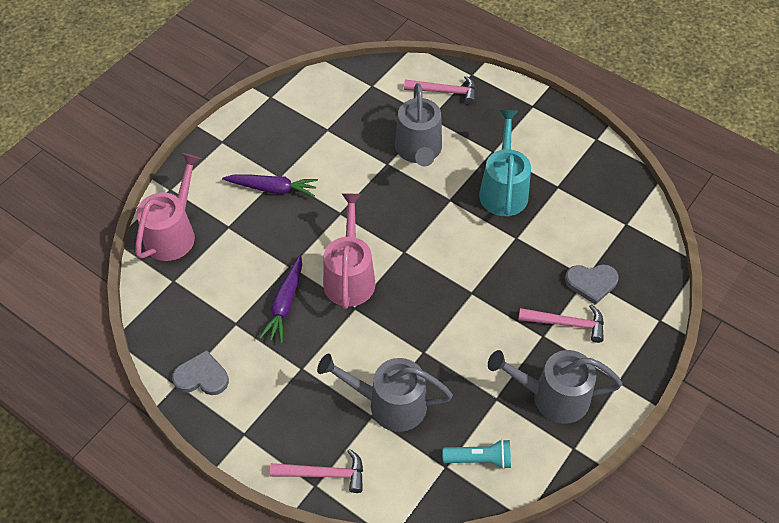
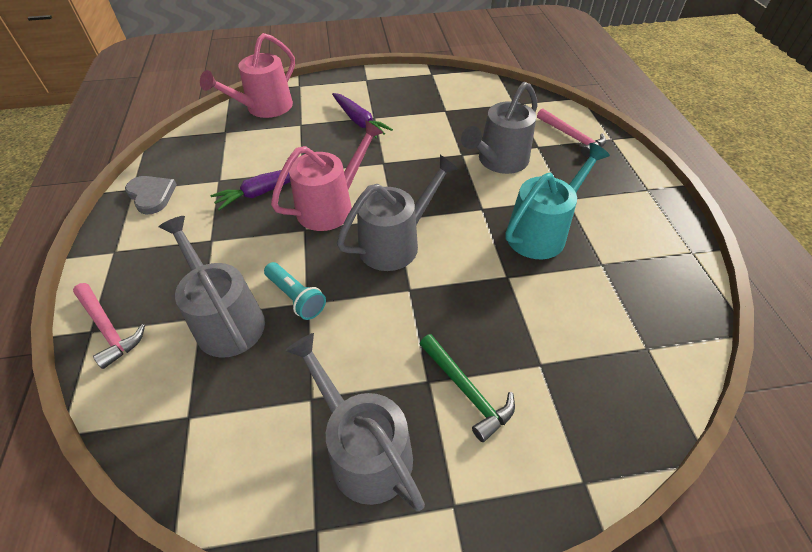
camera: 45 degrees right, 5 degrees down
pink watering can [135,153,201,261] -> pink watering can turned 150 degrees clockwise [200,33,295,118]
turquoise flashlight [442,439,511,469] -> turquoise flashlight moved to [264,262,326,320]
pink hammer [518,304,604,343] -> green hammer [420,334,515,442]
grey heart [565,264,619,305] -> none
none -> grey watering can [337,155,459,271]

